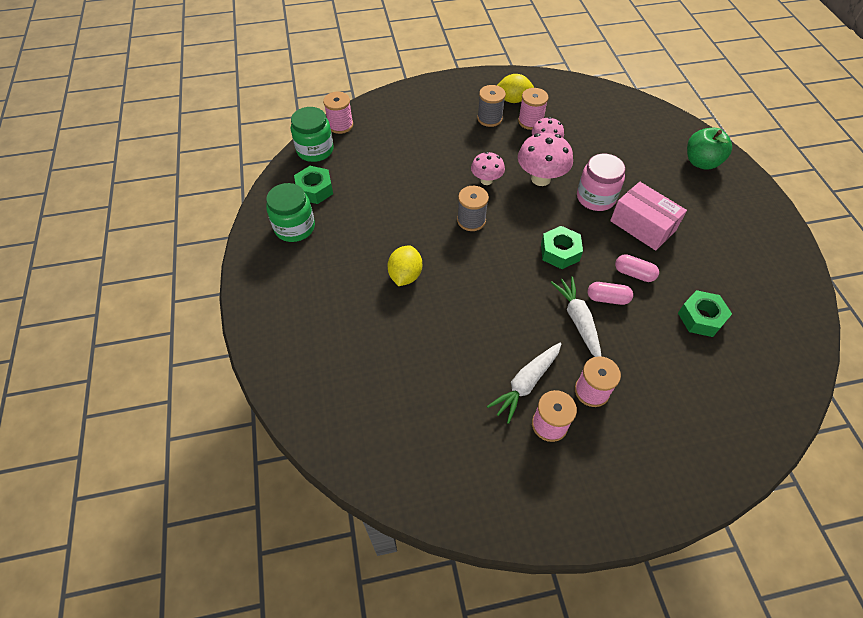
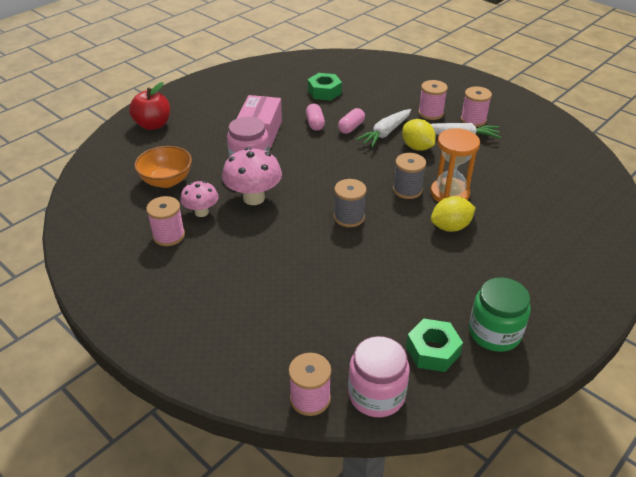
camera: 125 degrees left, 15 degrees down
green jar [291,107,334,162] -> pink jar [348,336,410,417]
pink mushroom [471,152,505,185] -> none
grey spool [477,85,506,127] -> grey spool moved to [393,153,426,199]
yellow lemon [497,74,534,103] -> yellow lemon moved to [402,119,436,151]
green nut [541,226,583,269] -> none
pink capsule [588,282,633,305] -> pink capsule turned 60 degrees clockwise [338,108,365,134]
green apple [687,128,732,170] -> red apple [129,82,170,130]
none -> orange bowl [134,146,192,188]
none -> orange hourglass [430,128,480,202]

